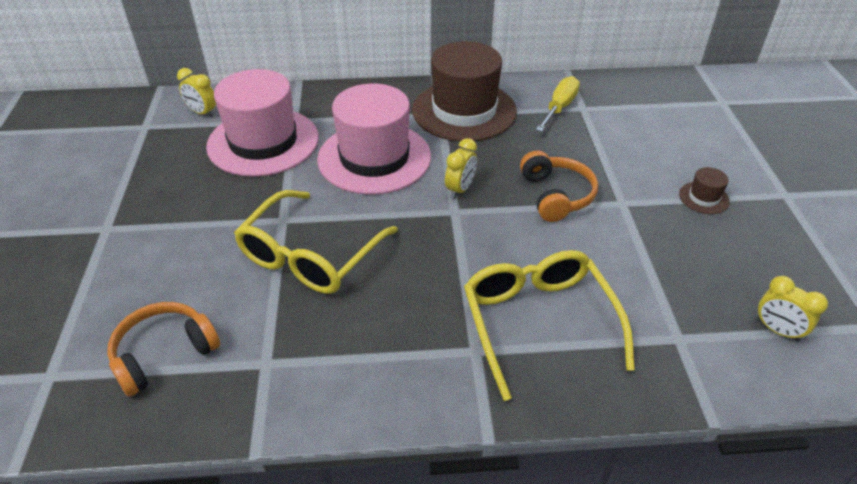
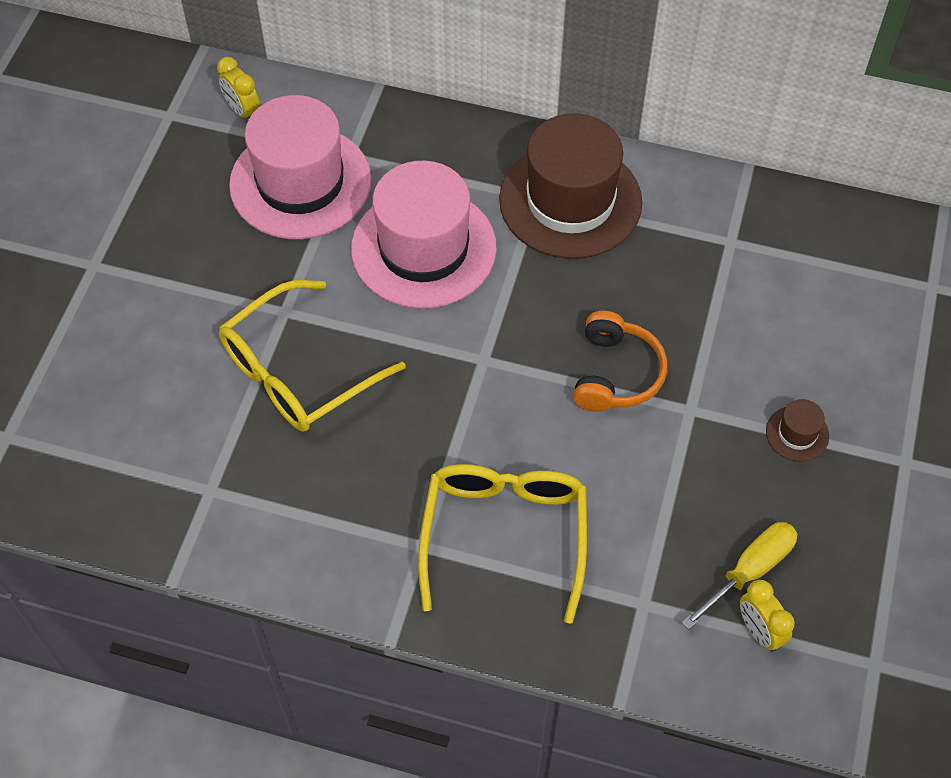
camera: 20 degrees right, 15 degrees up
orange headphones [107,302,220,397] -> none
yellow clock [445,138,477,199] -> none
yellow screwdriver [536,76,580,132] -> yellow screwdriver moved to [681,522,798,630]

